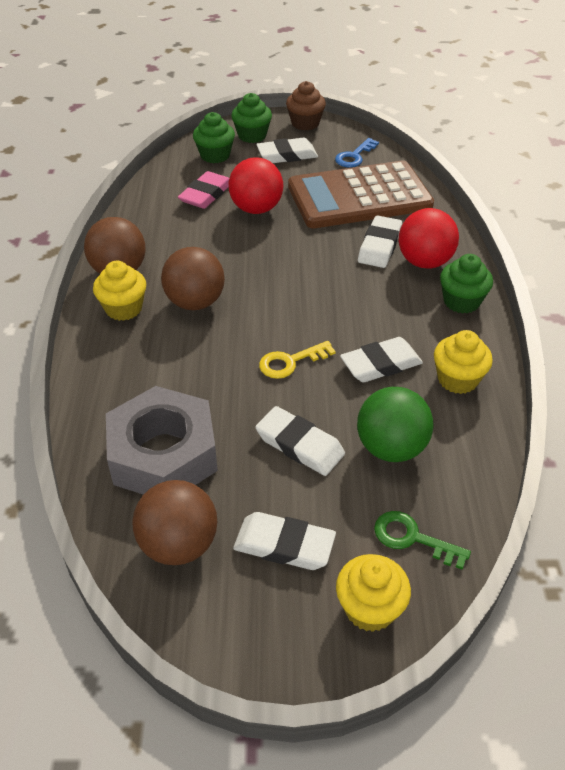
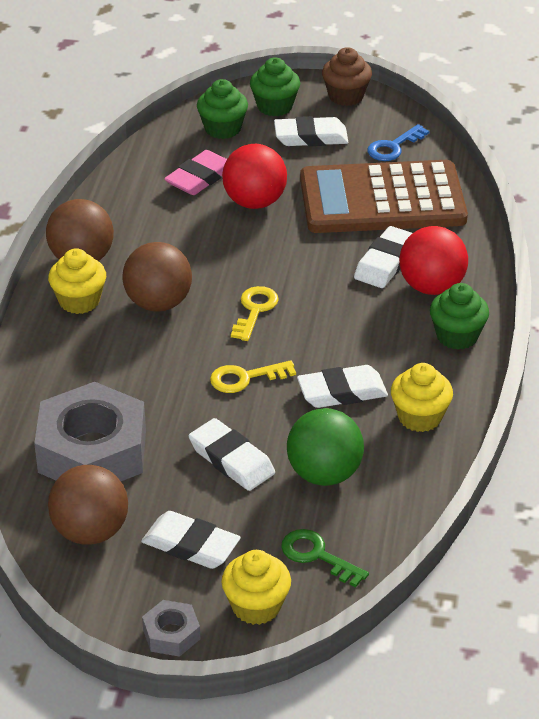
camera: 10 degrees right, 5 degrees down
none -> grey nut [142,600,200,657]
none -> yellow key [231,286,279,341]

